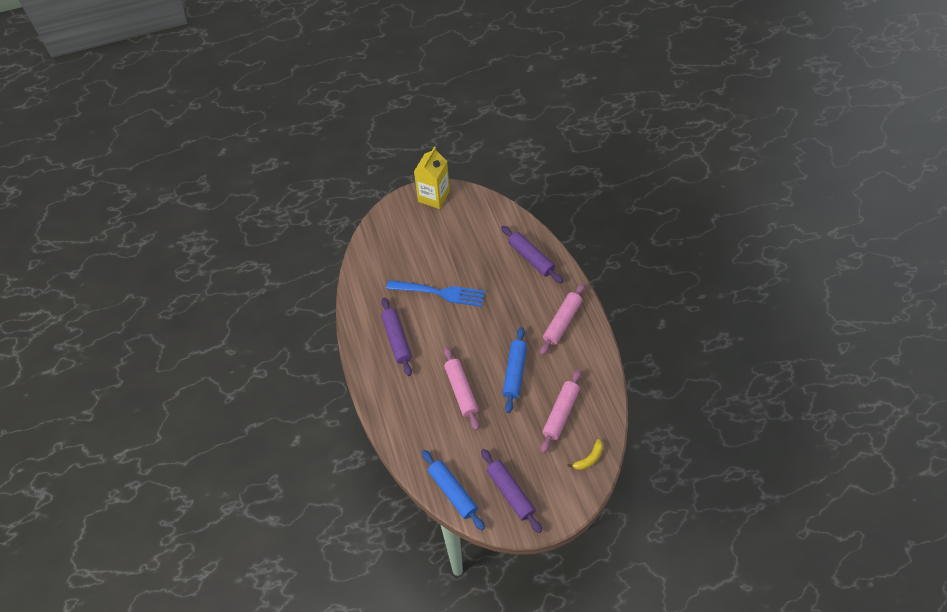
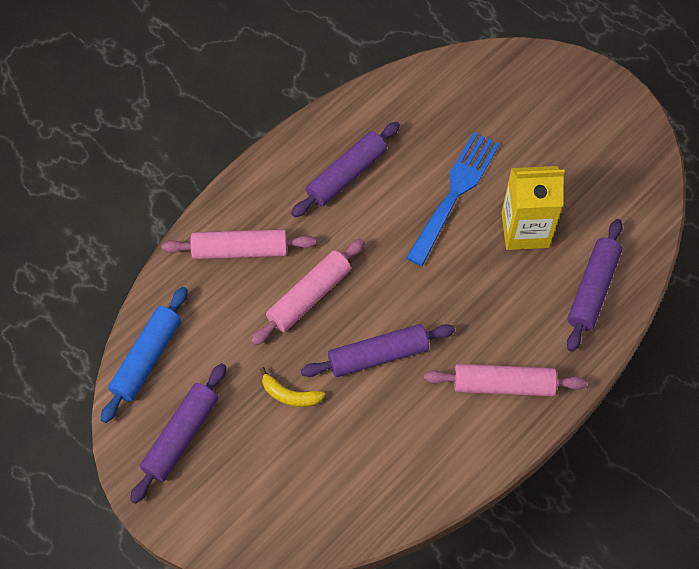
camera: 60 degrees right, 5 degrees up
blue fork [386,280,485,307] -> blue fork turned 135 degrees counterclockwise [406,132,500,266]
yellow carton [414,147,450,209] -> yellow carton moved to [501,166,565,250]
blue rolling pin [503,327,527,413] -> purple rolling pin [301,324,455,377]
pink rolling pin [541,369,581,453] -> pink rolling pin moved to [162,229,316,259]
yellow banana [567,439,603,470] -> yellow banana moved to [260,367,325,407]

